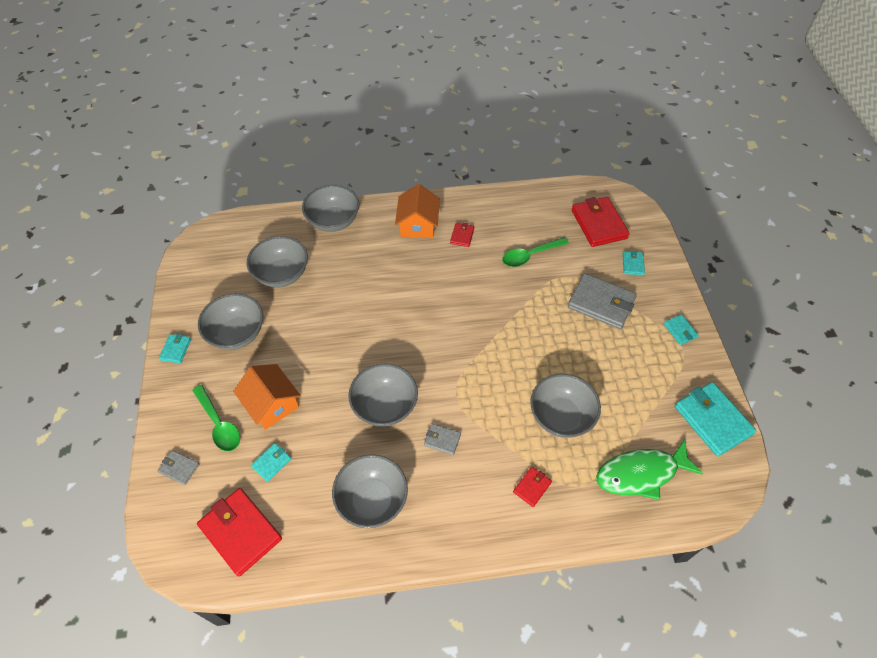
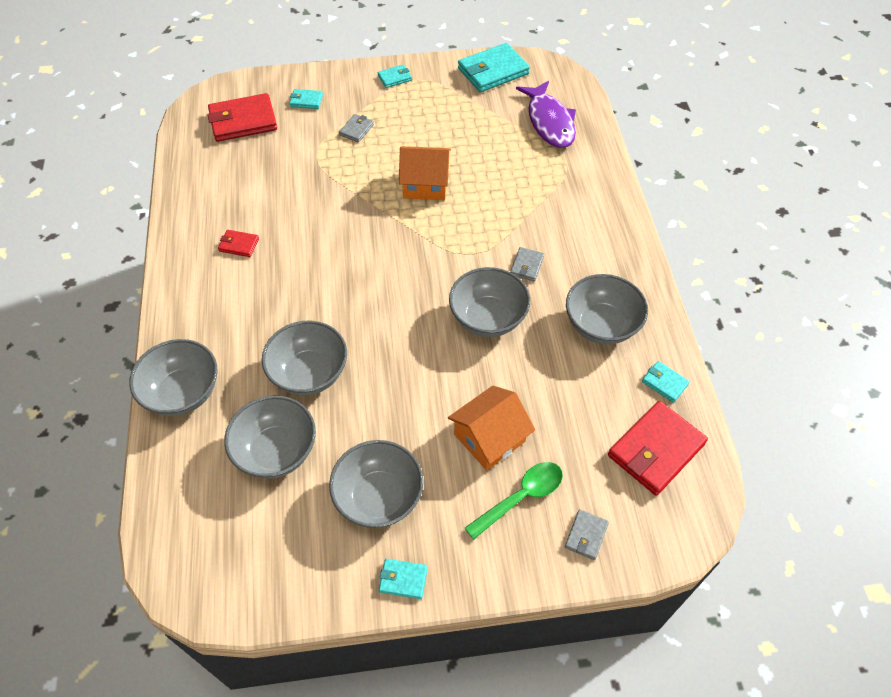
camera: 90 degrees left, 0 degrees up
turquoise wallet [251,443,291,482] -> turquoise wallet moved to [642,361,690,403]
orange house [395,184,440,238] -> orange house moved to [399,146,451,200]
green spoon [502,237,569,267] -> none
red wallet [513,467,552,507] -> none
grey bowl [530,374,601,438] -> grey bowl moved to [262,321,347,395]
grey wallet [568,273,637,329] -> grey wallet [339,114,374,142], size x0.49
green fish [596,439,703,500] -> purple fish [516,81,576,148]

